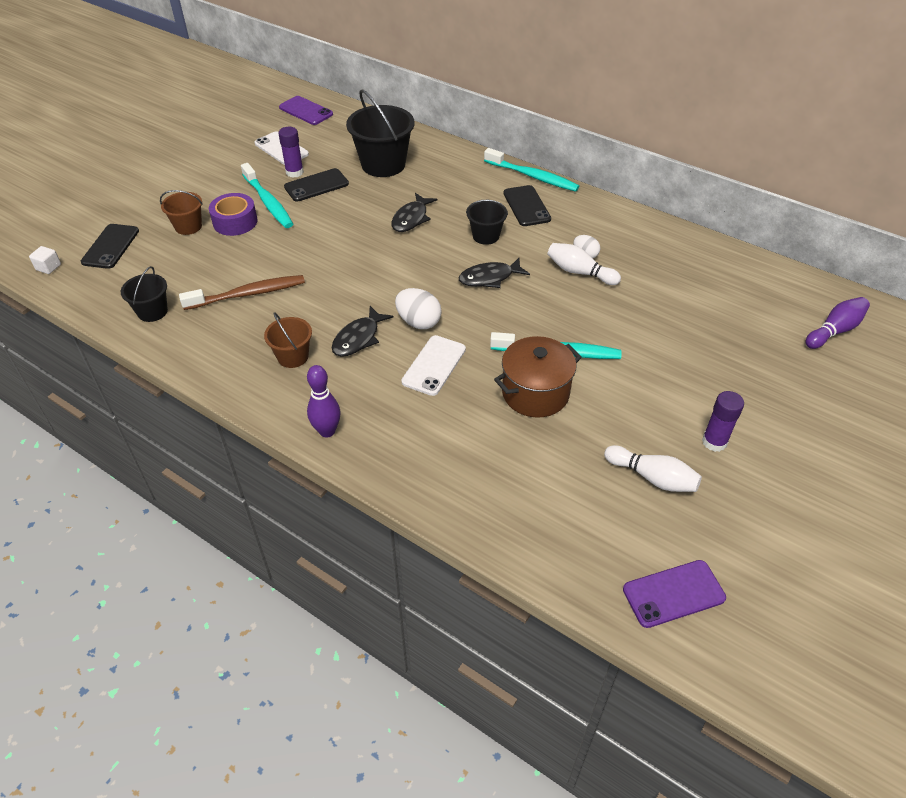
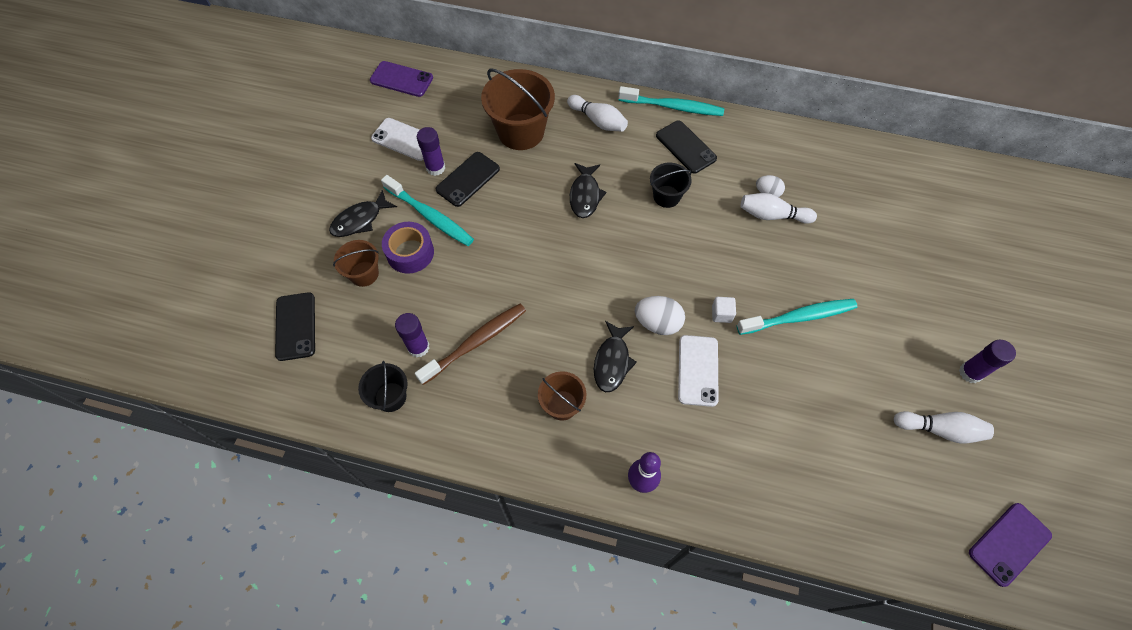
camera: 20 degrees left, 15 degrees up
white cube [29,246,61,274] -> white cube moved to [712,297,736,323]
black bucket [346,89,414,177] -> brown bucket [481,69,555,150]
black fish [459,258,530,288] -> black fish moved to [329,190,397,237]
brown pot [494,336,582,418] -> none
purple bowling pin [806,297,870,349] -> none
none -> purple glue stick [395,313,429,357]
none -> white bowling pin [567,95,628,132]

